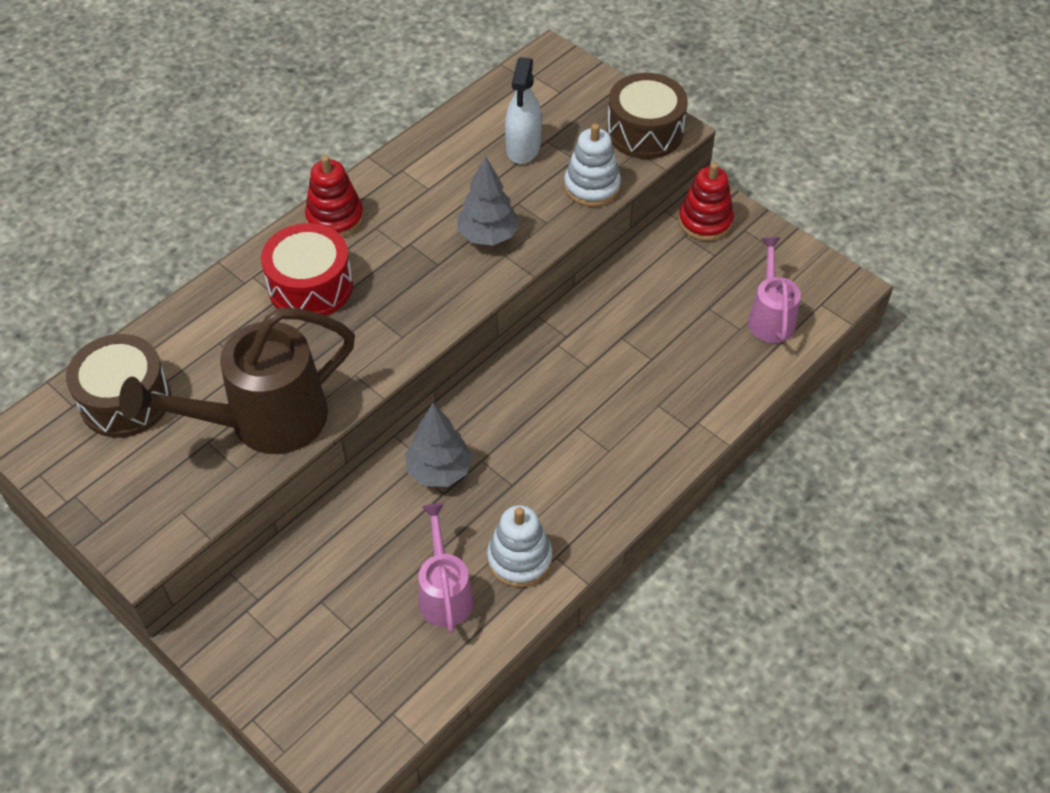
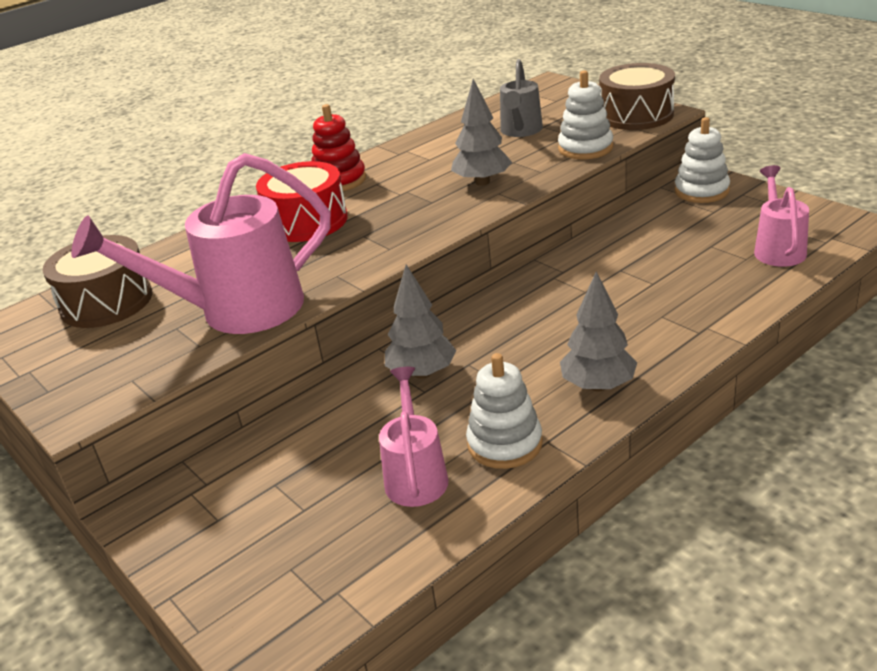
camera: 10 degrees right, 20 degrees down
brown watering can [119,308,355,454] -> pink watering can [71,153,331,334]
white spray bottle [505,57,542,164] -> grey watering can [500,59,543,137]
red stacking toy [678,163,734,241] -> white stacking toy [675,117,730,203]
none -> grey tree [560,271,637,392]

